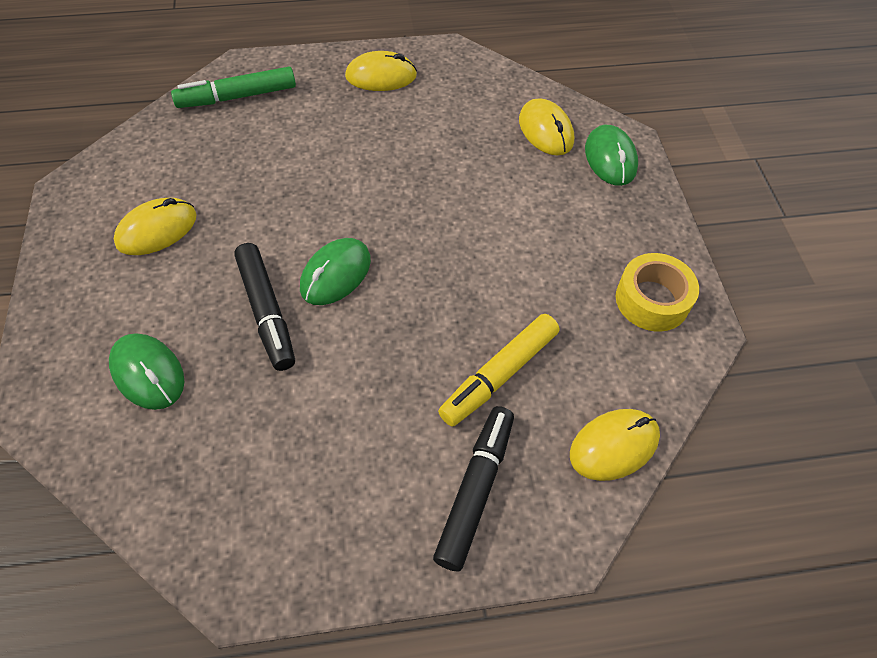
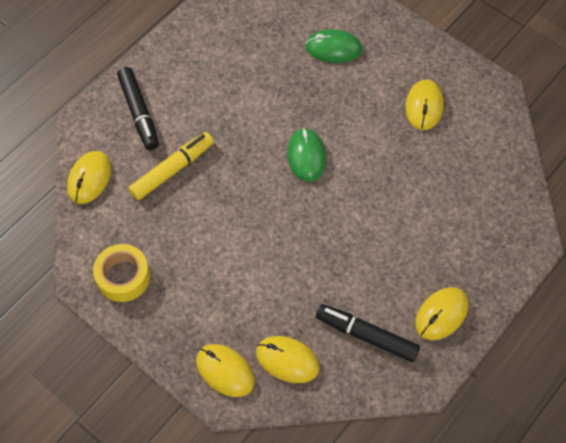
camera: 140 degrees right, 5 degrees up
green marker [171,67,296,108] -> none
black marker [234,243,295,371] -> black marker moved to [316,304,420,362]
yellow marker [438,314,559,427] -> yellow marker turned 45 degrees clockwise [129,132,214,200]
green mouse [585,125,638,186] -> yellow mouse [196,344,255,397]

